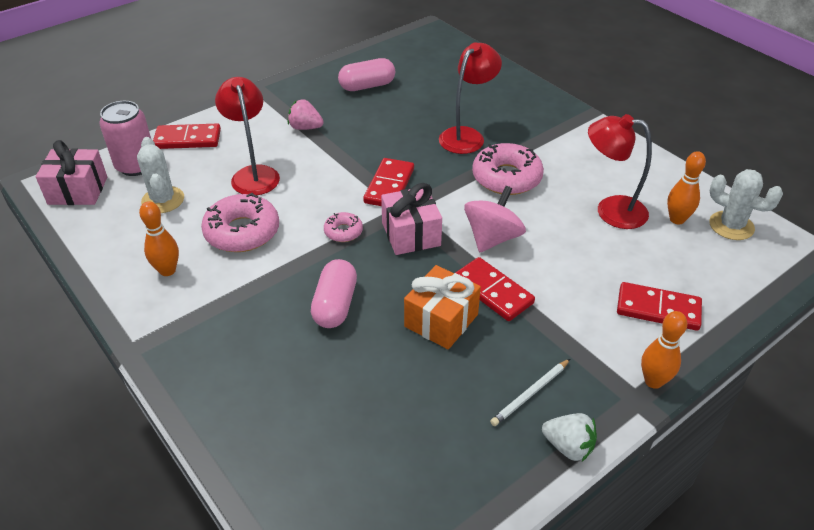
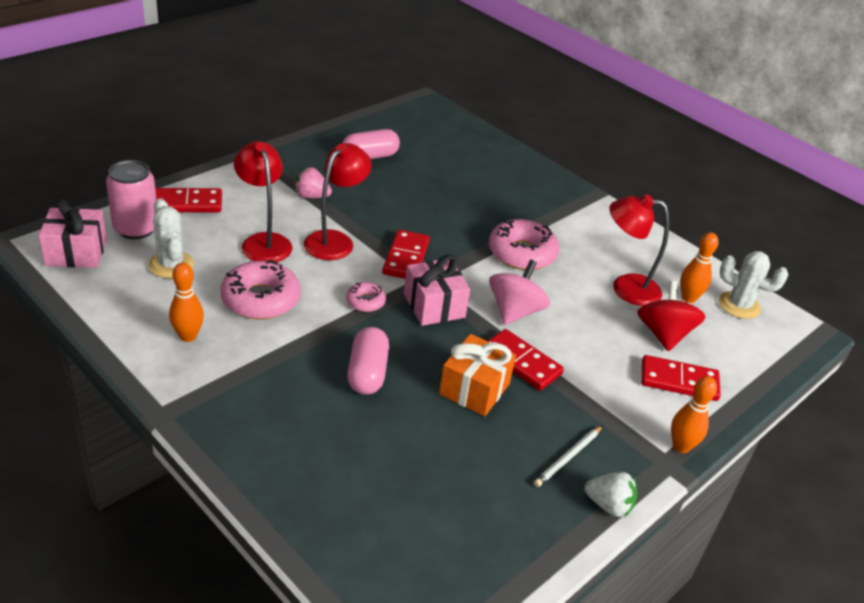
camera: 10 degrees left, 5 degrees down
red lamp [439,42,502,154] -> red lamp moved to [304,143,372,260]
none -> red spinning top [637,281,705,351]

